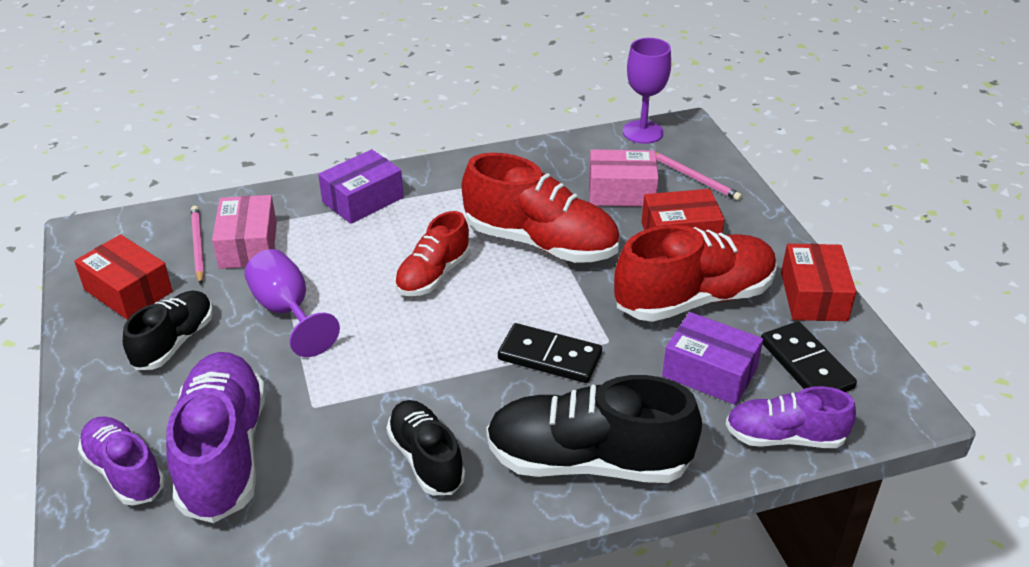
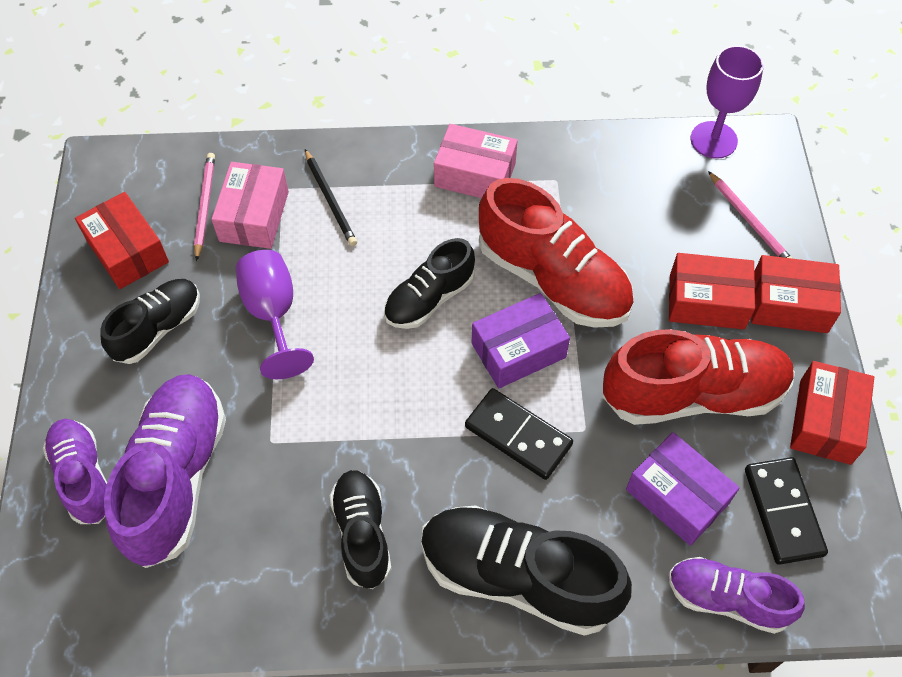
camera: 15 degrees right, 20 degrees up
purple box [318,149,403,224] -> purple box moved to [472,293,570,388]
red shoe [394,211,470,296] -> black shoe [384,238,475,329]
pink box [589,149,659,206] -> pink box moved to [434,124,518,198]
none -> black pencil [305,149,357,246]
none -> red box [751,255,841,333]

